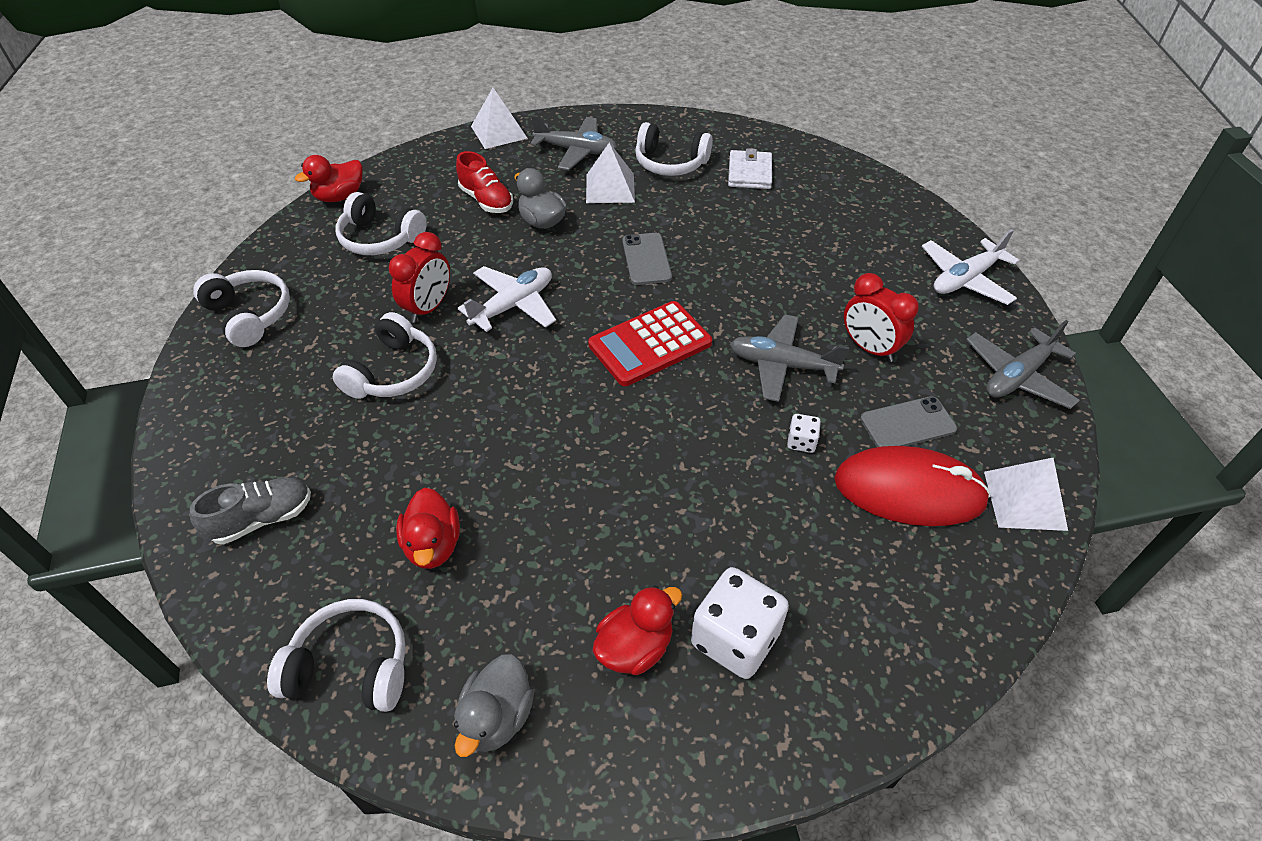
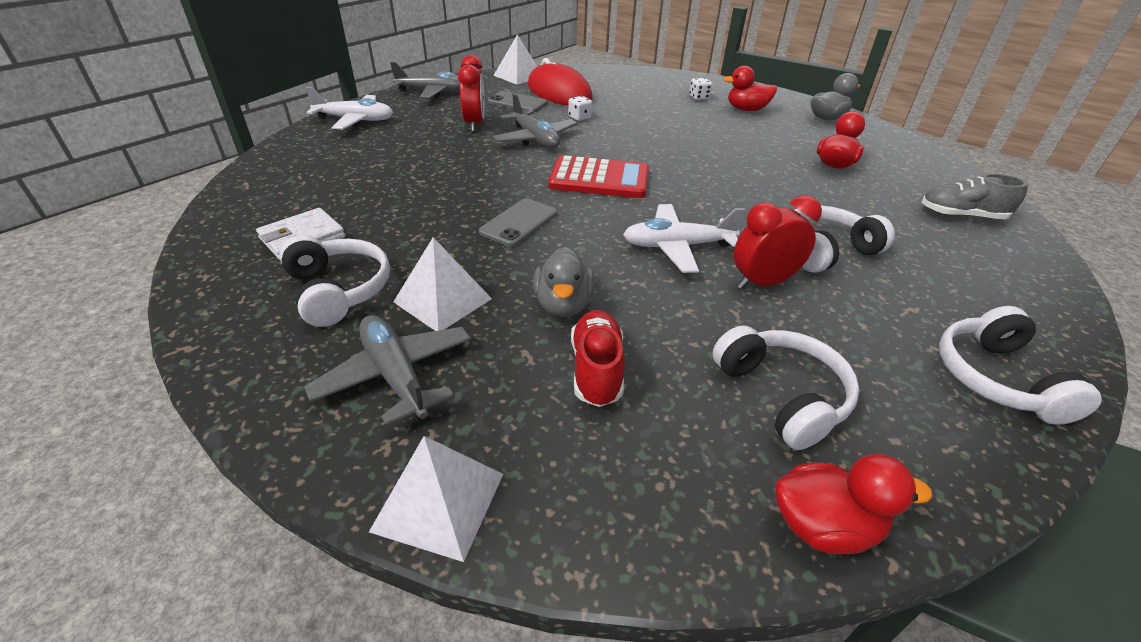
camera: 140 degrees left, 10 degrees down
white headphones [267,599,406,712] -> none
white dice [691,567,789,679] -> white dice [689,78,712,100], size x0.47

